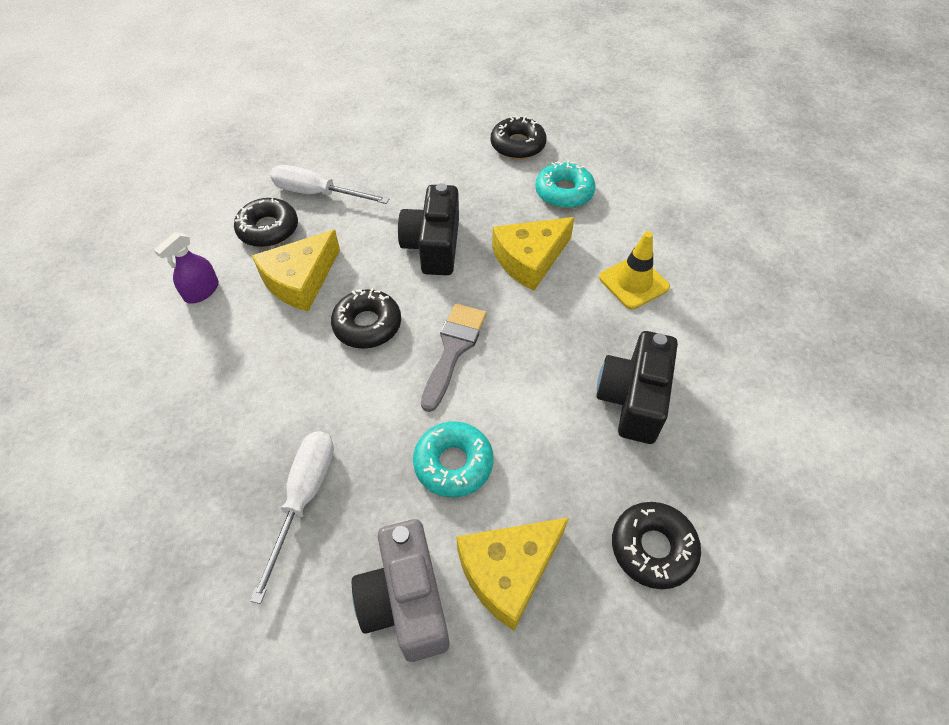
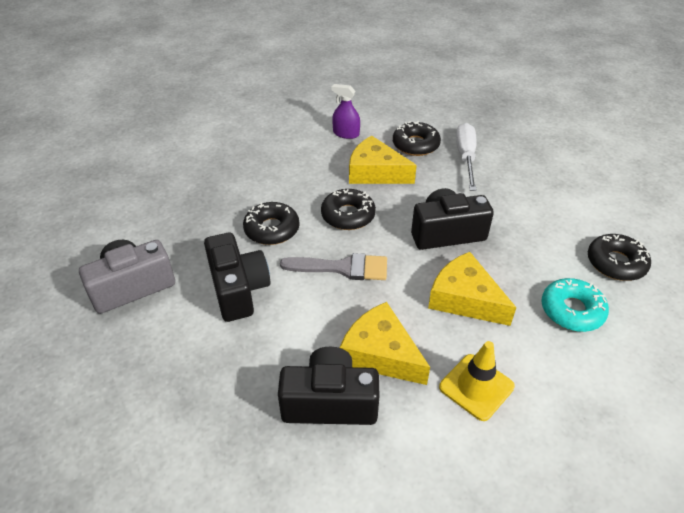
camera: 75 degrees right, 10 degrees down
white screwdriver [250,431,334,604] -> none
turquoise donut [413,422,494,497] -> black camera [204,233,270,322]
yellow cheese [456,517,569,631] -> yellow cheese moved to [340,302,430,385]
black donut [612,502,701,589] -> black donut moved to [243,202,300,245]

